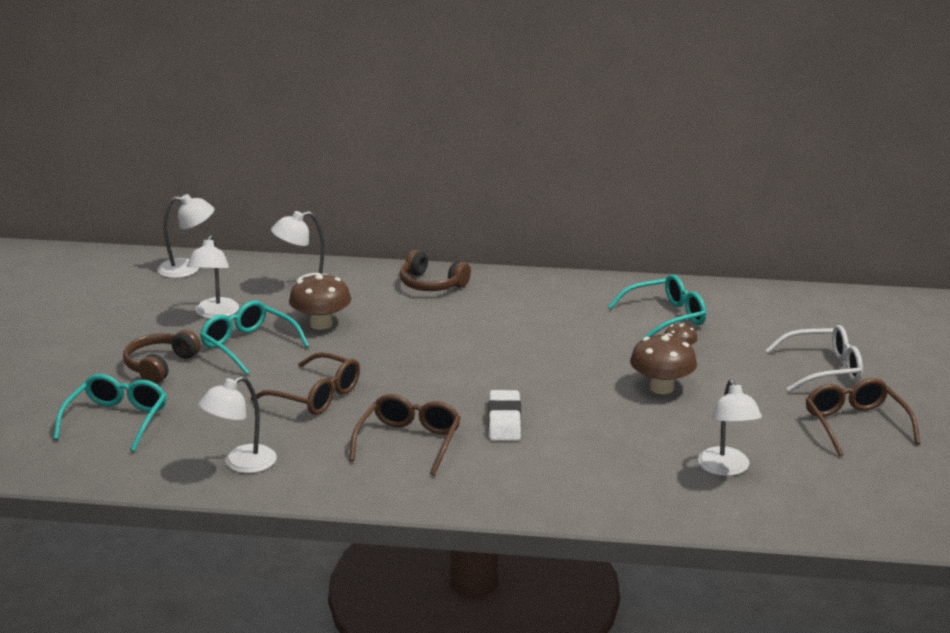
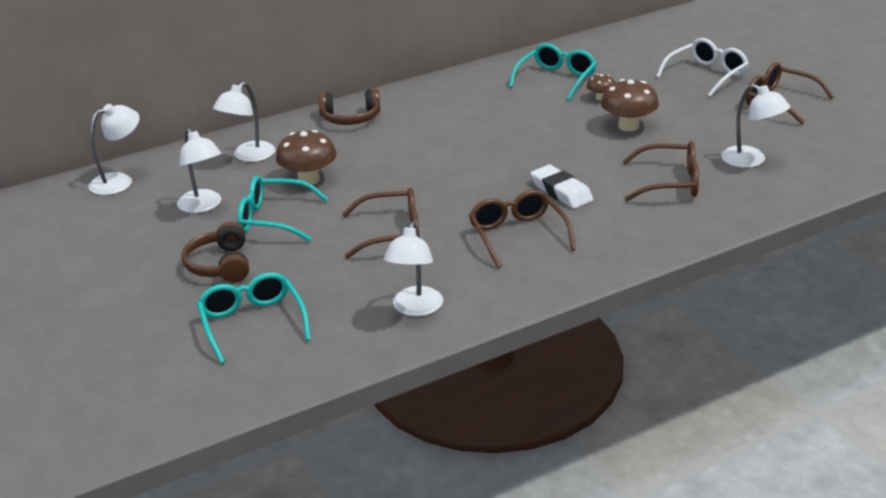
camera: 35 degrees left, 5 degrees up
none -> brown glasses [622,141,699,201]

